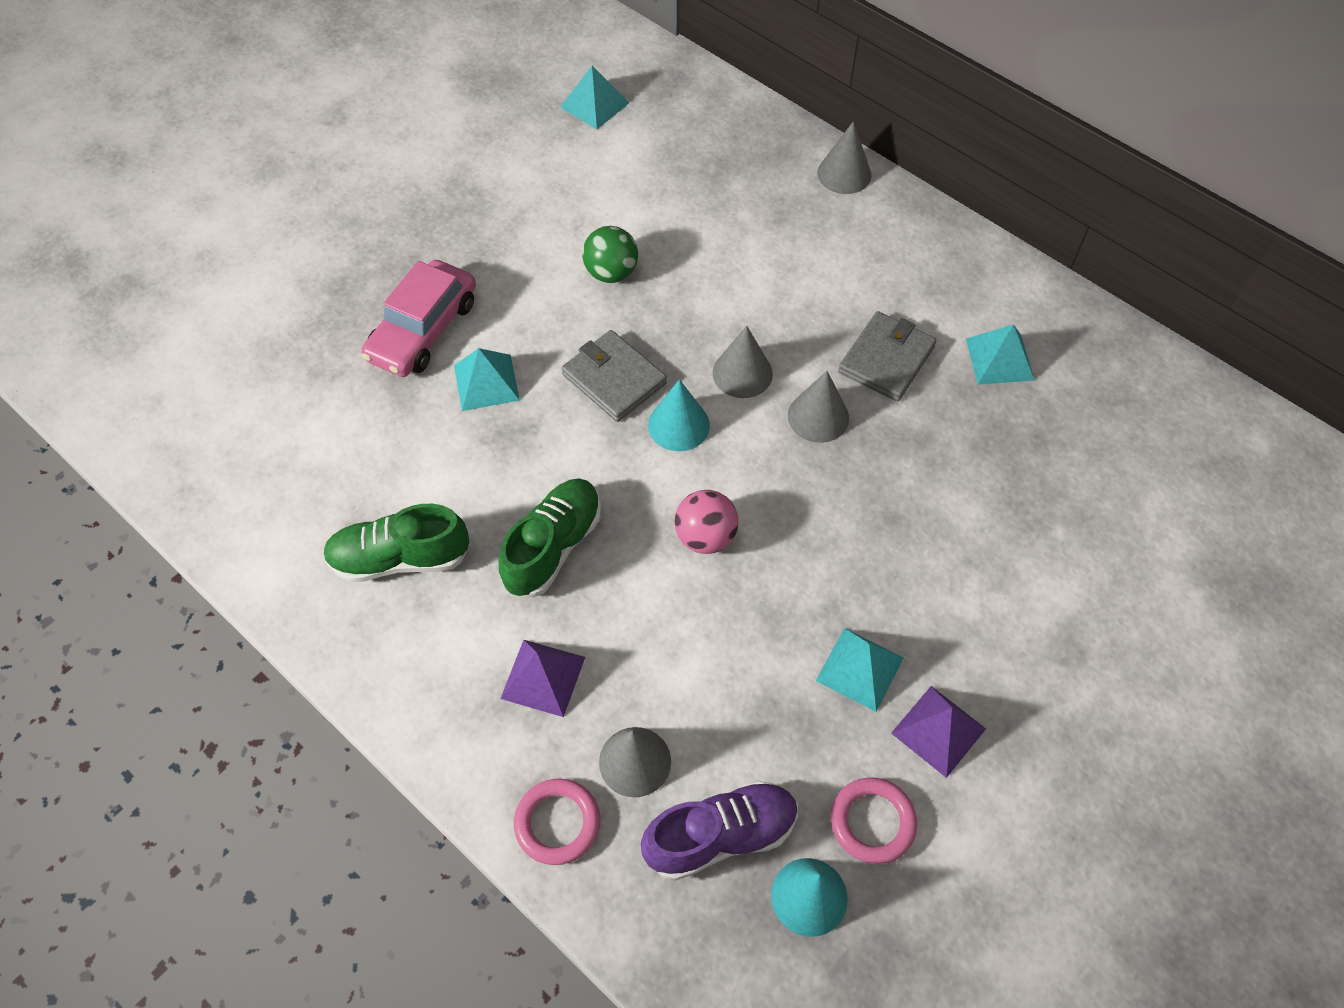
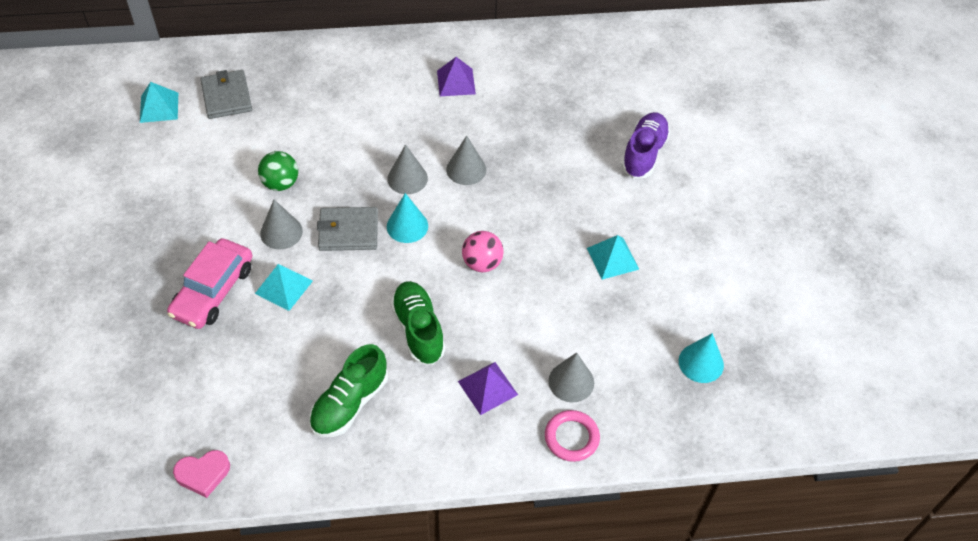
camera: 50 degrees left, 5 degrees down
pink car [361,260,476,377] -> pink car turned 45 degrees clockwise [167,238,252,329]
purple shoe [641,780,798,881] -> purple shoe moved to [621,112,670,179]
grey cone [817,121,871,194] -> grey cone moved to [260,200,303,249]
pink ring [831,777,917,864] -> none
grey wallet [838,311,937,401] -> grey wallet moved to [201,70,252,119]
purple pyramid [891,686,986,778] -> purple pyramid moved to [437,57,476,96]
turquoise pyramid [966,324,1034,385] -> none
none -> pink heart [173,450,230,498]

